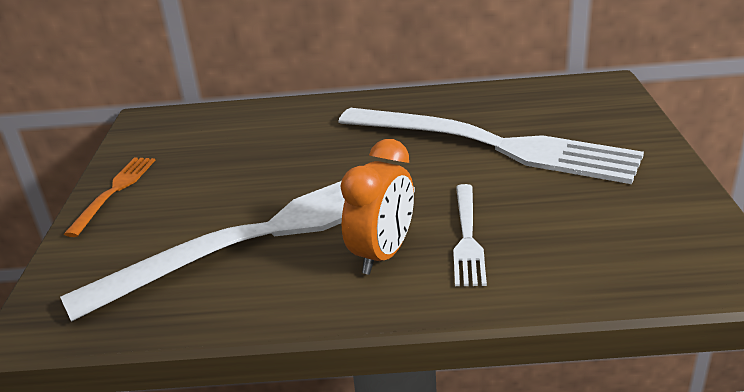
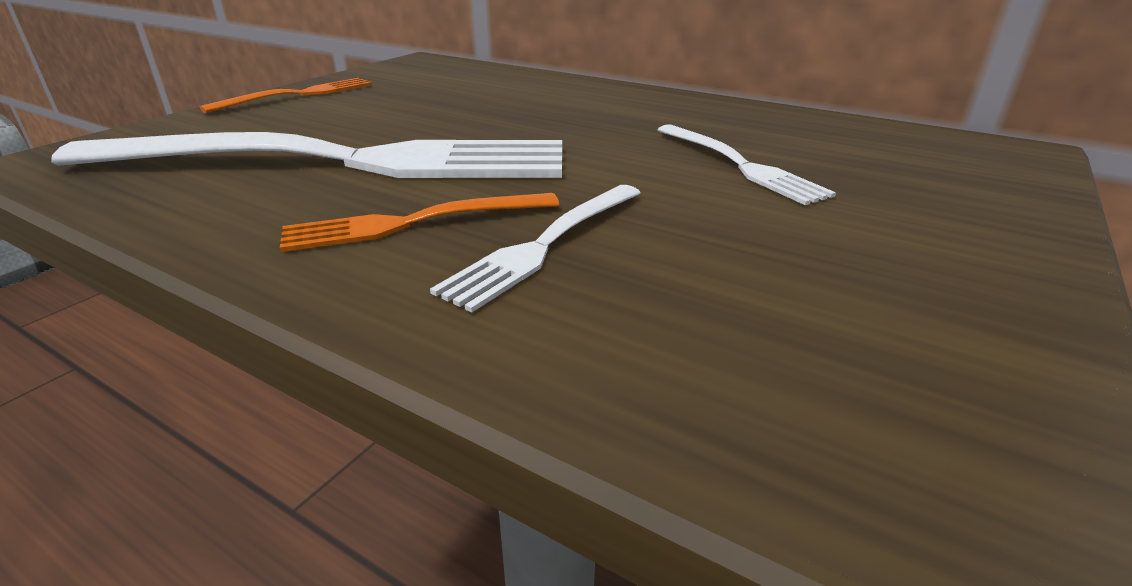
camera: 30 degrees right, 0 degrees up
white fork [338,108,644,184] -> white fork [657,124,836,205], size x0.45
orange clock [340,139,414,275] -> orange fork [280,193,559,252]

